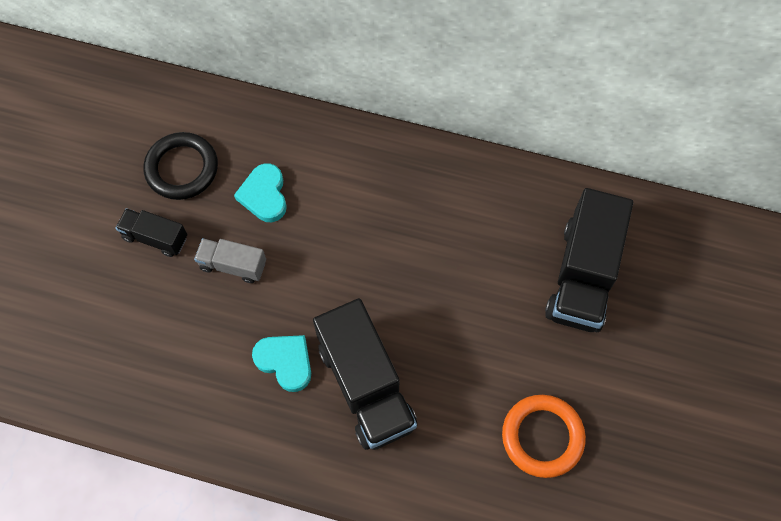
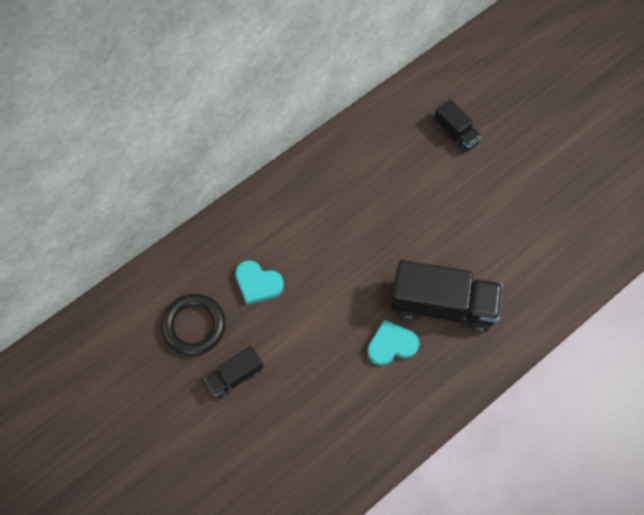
camera: 55 degrees left, 0 degrees up
grey truck [194,238,266,283] -> none
orange ring [502,395,586,478] -> none
black truck [545,188,633,332] -> black truck [434,99,482,153], size x0.52

